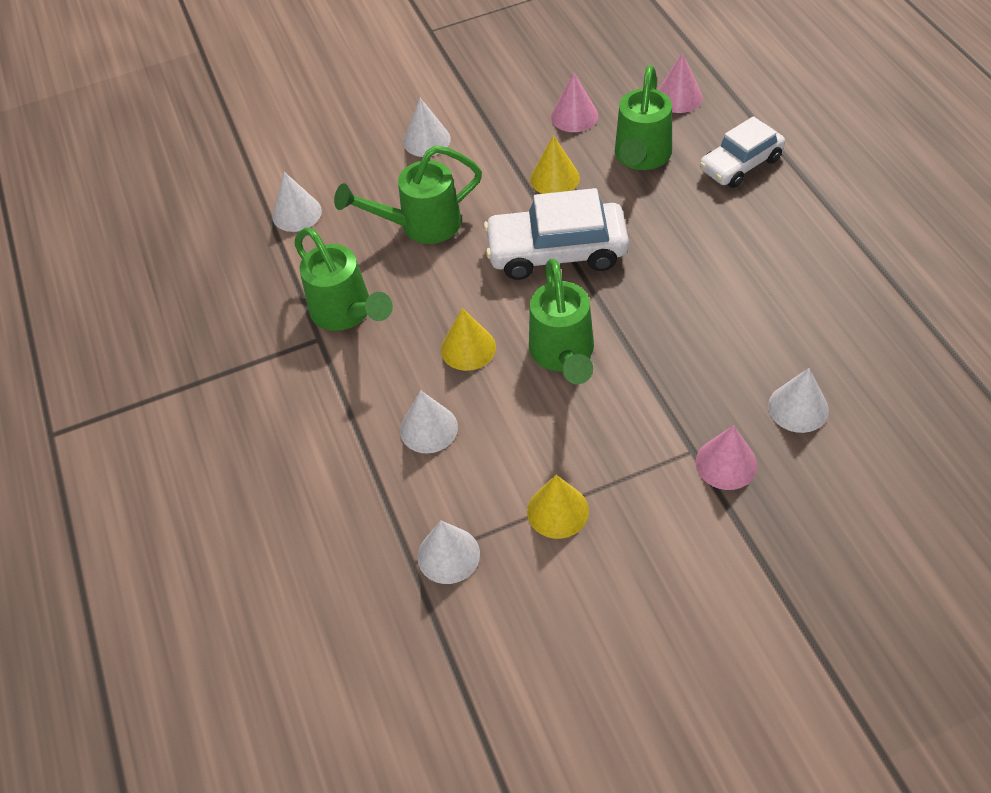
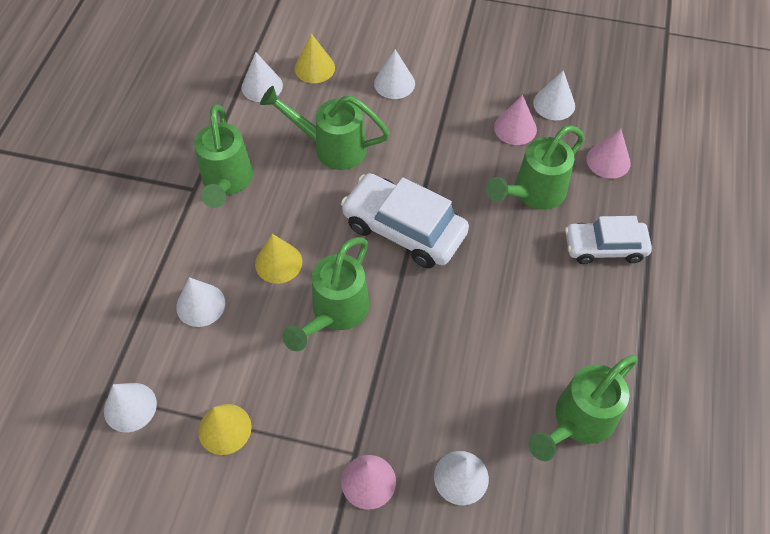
camera: 30 degrees right, 5 degrees up
yellow cone [530,135,580,194] -> yellow cone moved to [295,33,335,83]
none -> green watering can [529,355,637,461]
none -> white cone [533,70,575,120]

